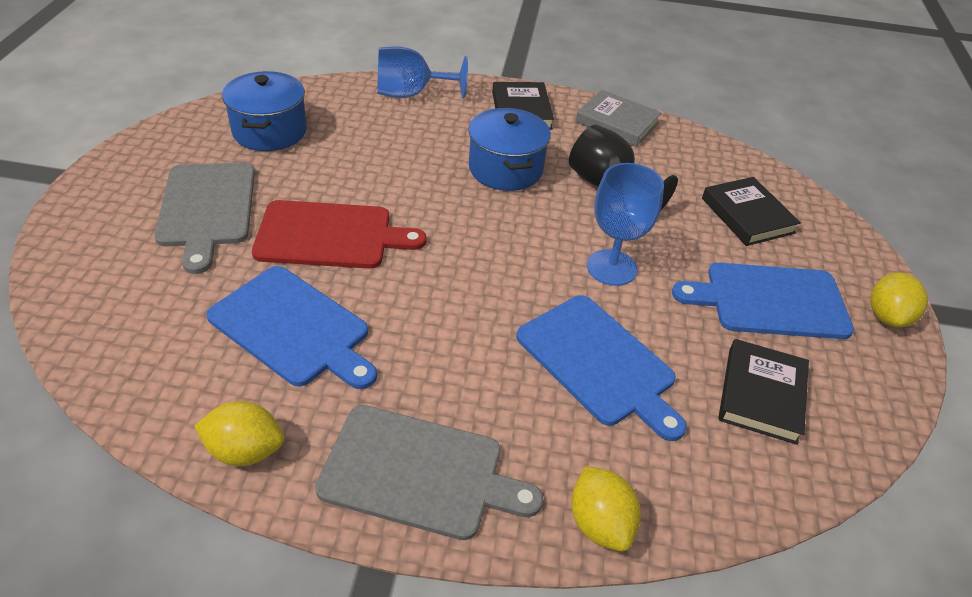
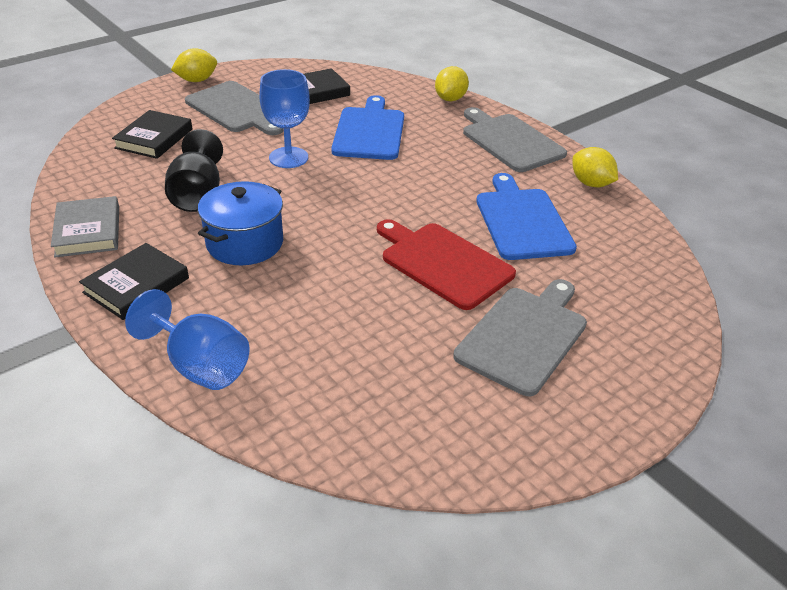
camera: 135 degrees left, 5 degrees down
blue pot [222,71,307,151] -> none
blue cutting board [672,263,854,339] -> grey cutting board [185,81,283,135]

